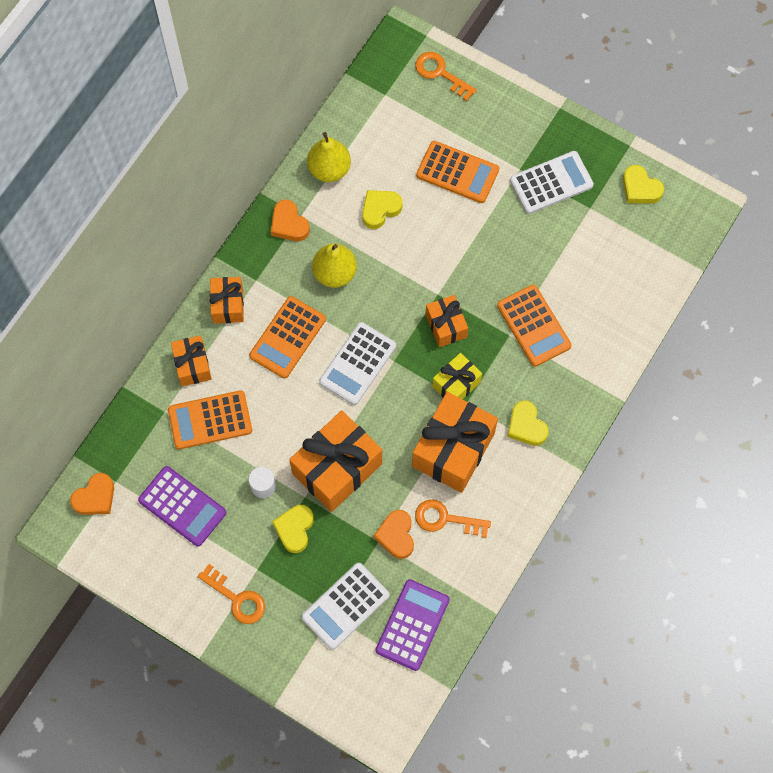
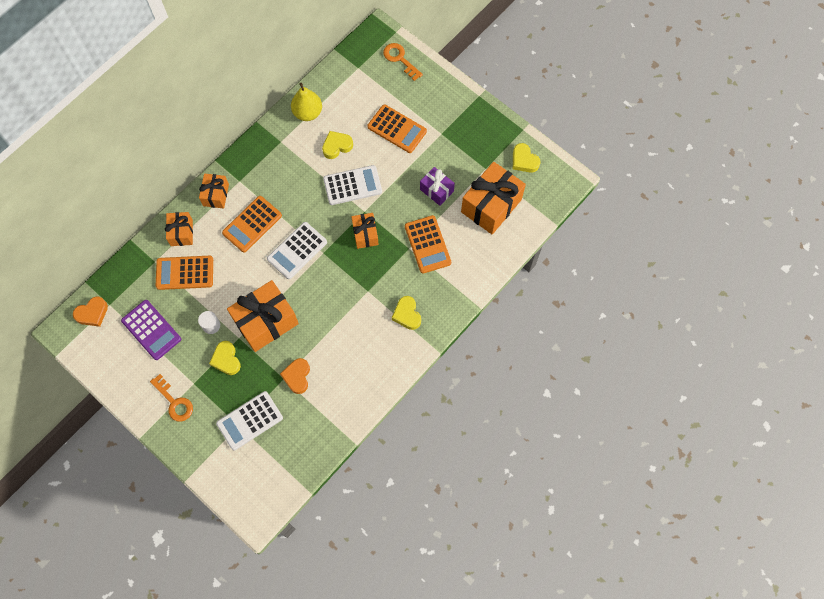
camera: 10 degrees right, 0 degrees up
orange heart [271,200,310,241] -> none
yellow heart [272,505,314,553] -> yellow heart turned 45 degrees counterclockwise [209,341,241,375]
yellow pear [312,243,357,288] -> none
purple calculator [376,579,450,671] -> none
orange gift [412,392,498,493] -> orange gift moved to [461,162,526,234]
orange key [415,499,491,538] -> none
yellow gift [432,353,482,399] -> none
white calculator [510,151,594,214] -> white calculator moved to [323,165,382,205]
none -> purple gift [420,167,455,206]

